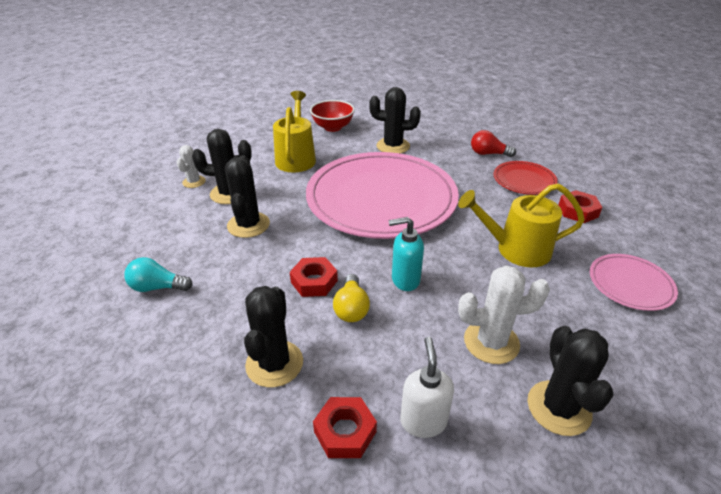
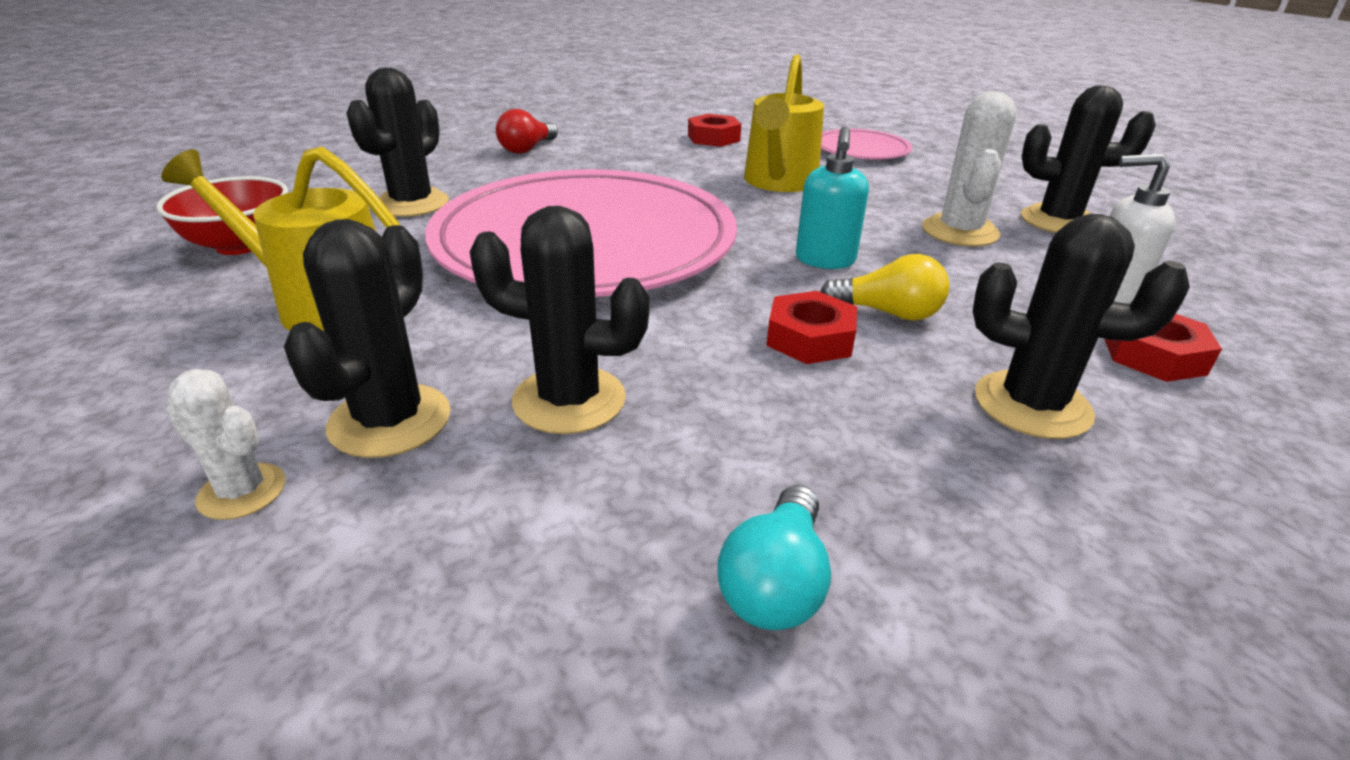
camera: 75 degrees left, 5 degrees down
red plate [494,161,558,195] -> none

